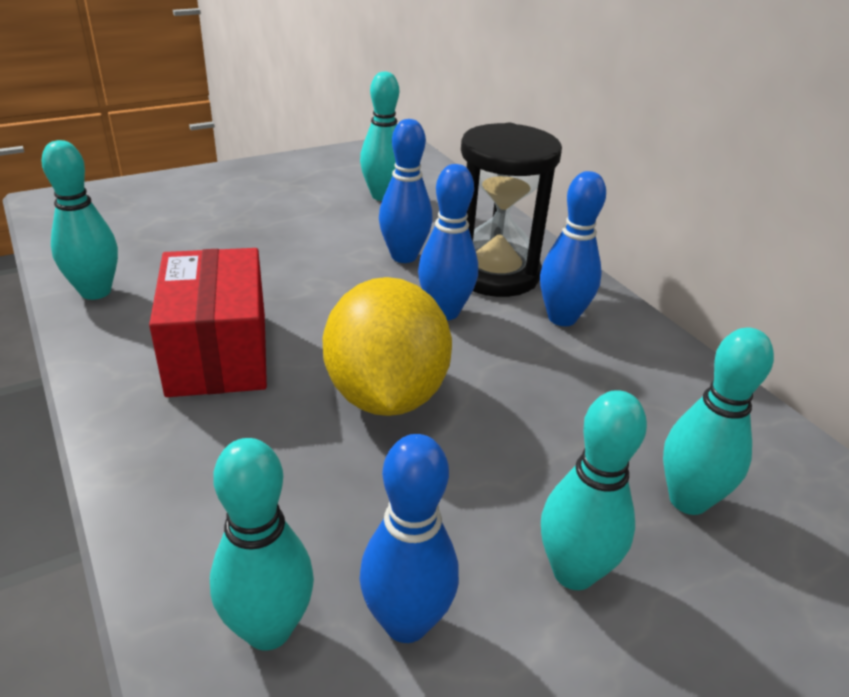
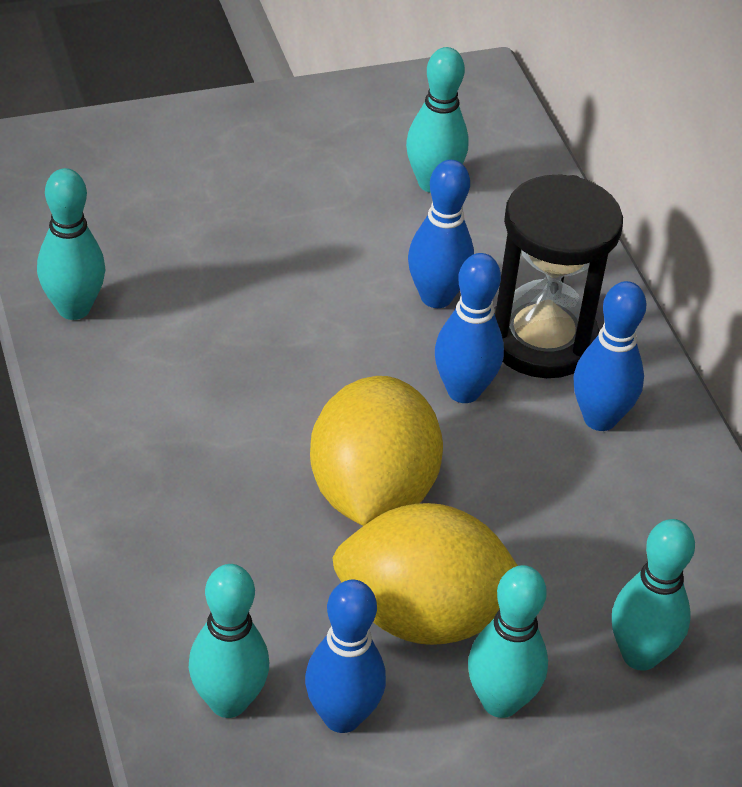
camera: 10 degrees right, 10 degrees up
red box [149,248,267,397] -> none
none -> yellow lemon [333,503,518,645]

